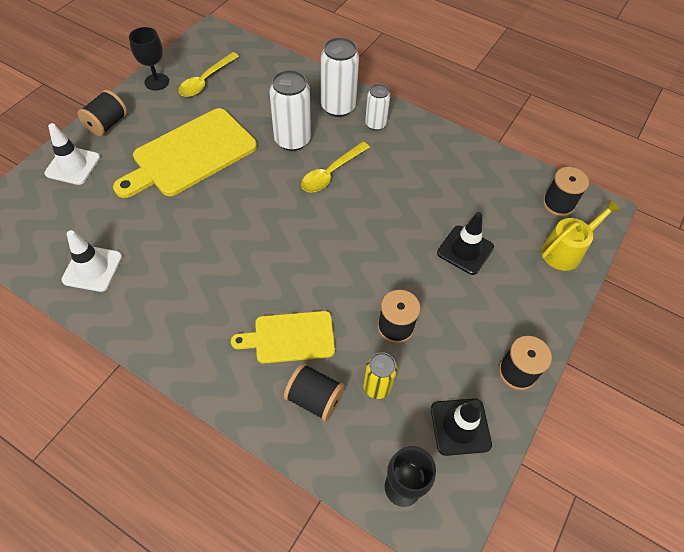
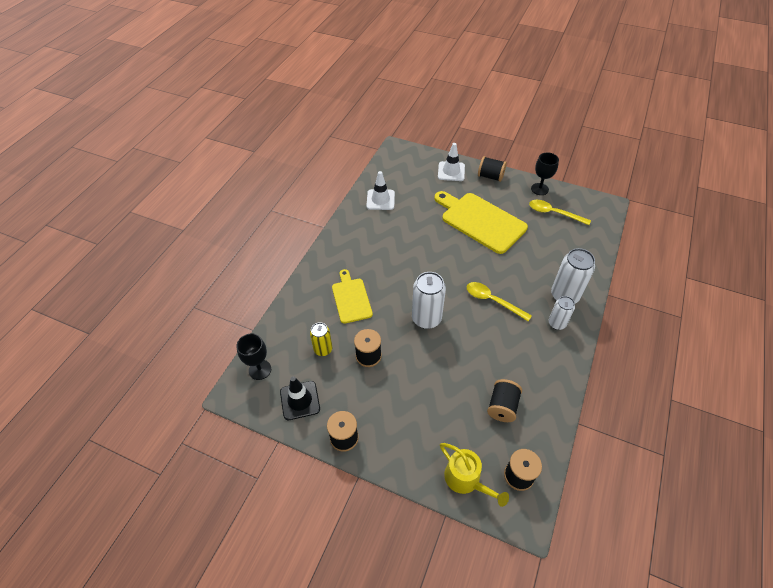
camera: 85 degrees right, 5 degrees down
white can [269,70,311,151] -> white can moved to [412,272,446,329]
black spool [284,363,345,422] -> black spool moved to [487,379,522,422]
black traffic cone [437,212,494,275] -> none

